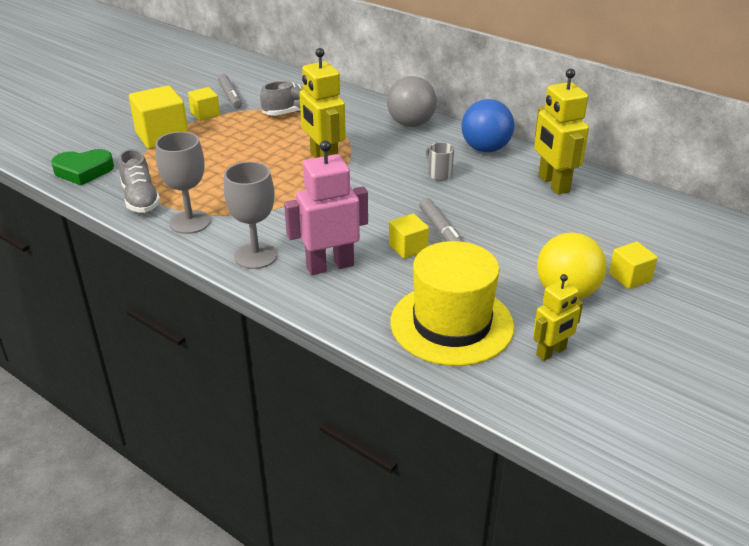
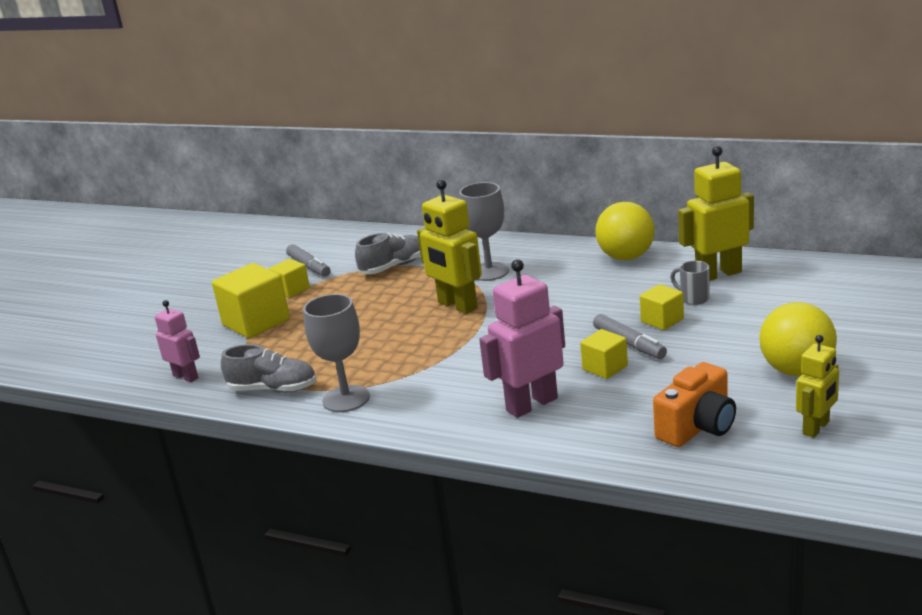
camera: 10 degrees left, 10 degrees down
green heart [51,149,114,185] -> pink robot [155,300,200,382]
grey shoe [119,149,161,213] -> grey shoe turned 45 degrees counterclockwise [221,344,316,393]
grey goblet [224,162,278,269] -> grey goblet moved to [459,182,509,281]
grey ball [387,76,437,127] -> none
yellow hat [391,241,514,366] -> orange camera [653,362,736,447]
grey mug [426,142,454,181] -> grey mug moved to [670,261,710,305]
blue ball [462,99,514,152] -> yellow ball [595,202,655,260]
yellow robot [534,69,589,194] -> yellow robot turned 105 degrees clockwise [678,146,754,281]
yellow cube [609,242,658,289] -> yellow cube moved to [640,284,684,330]

